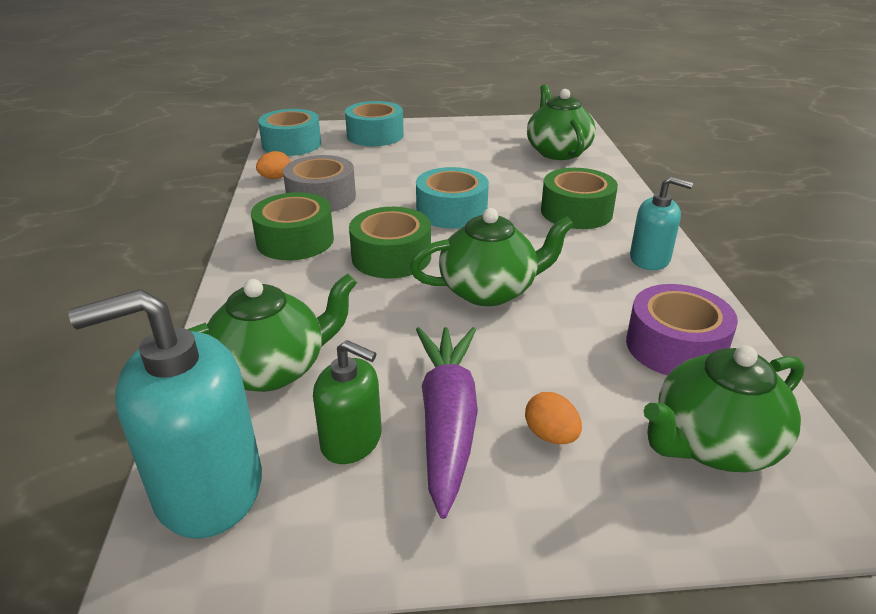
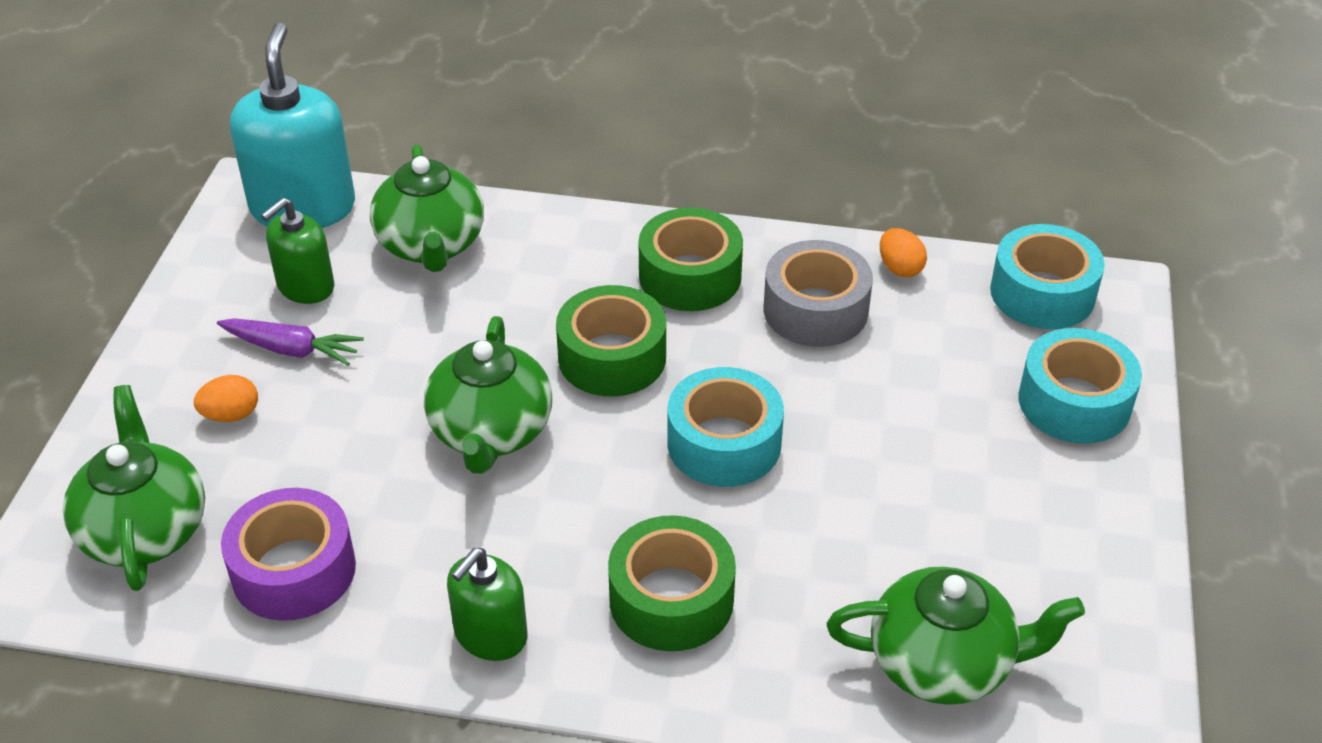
camera: 105 degrees right, 10 degrees up
purple carrot [416,327,478,519] -> purple carrot [217,318,364,366], size x0.61
turquoise soap dispenser [630,176,693,270] -> green soap dispenser [447,548,528,661]

